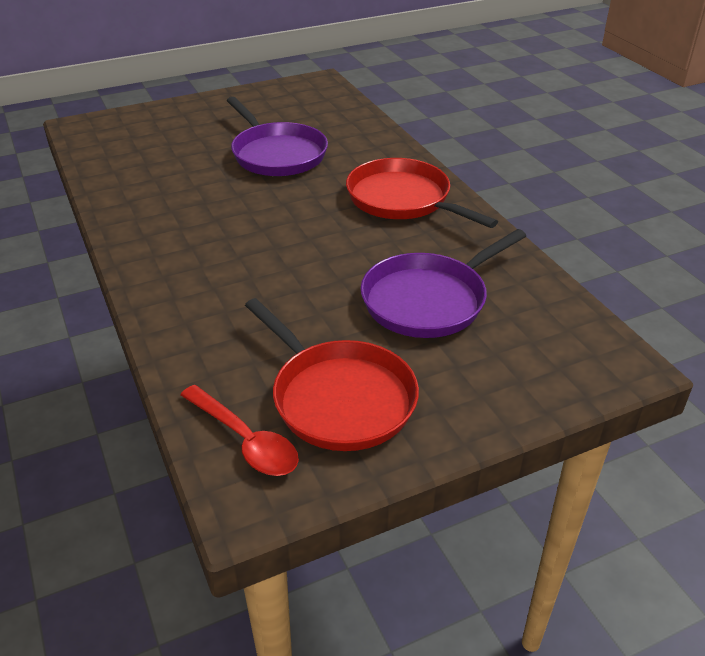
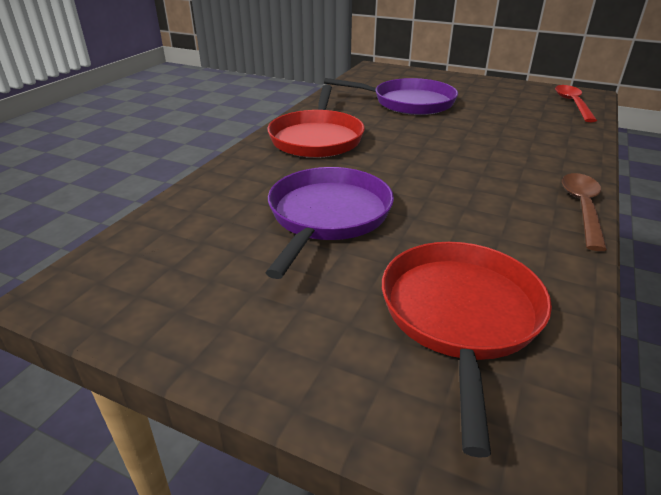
camera: 130 degrees left, 5 degrees down
red pan [245,298,419,451] -> red pan moved to [382,242,552,458]
none -> brown spoon [562,173,607,251]

